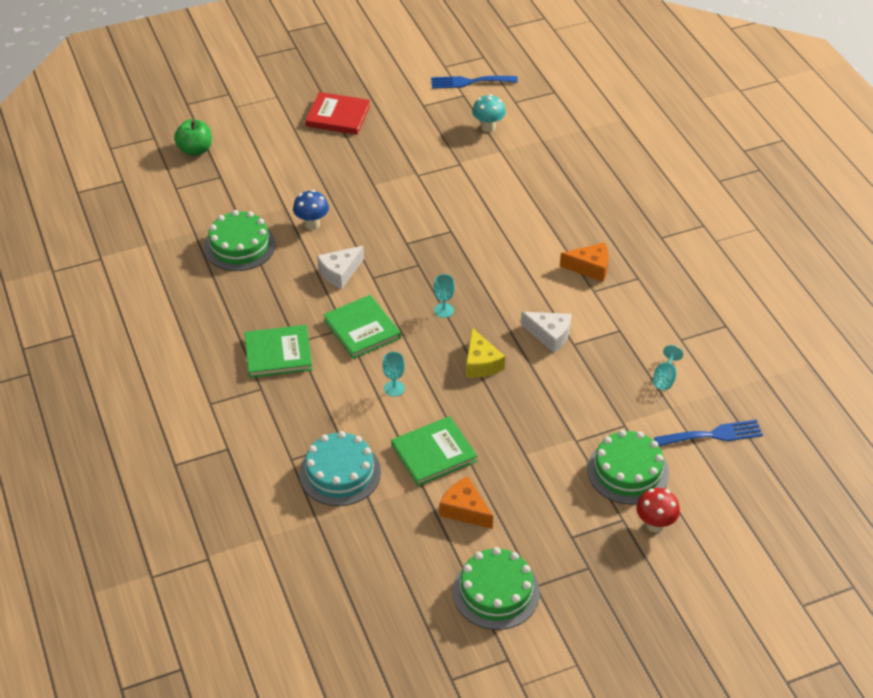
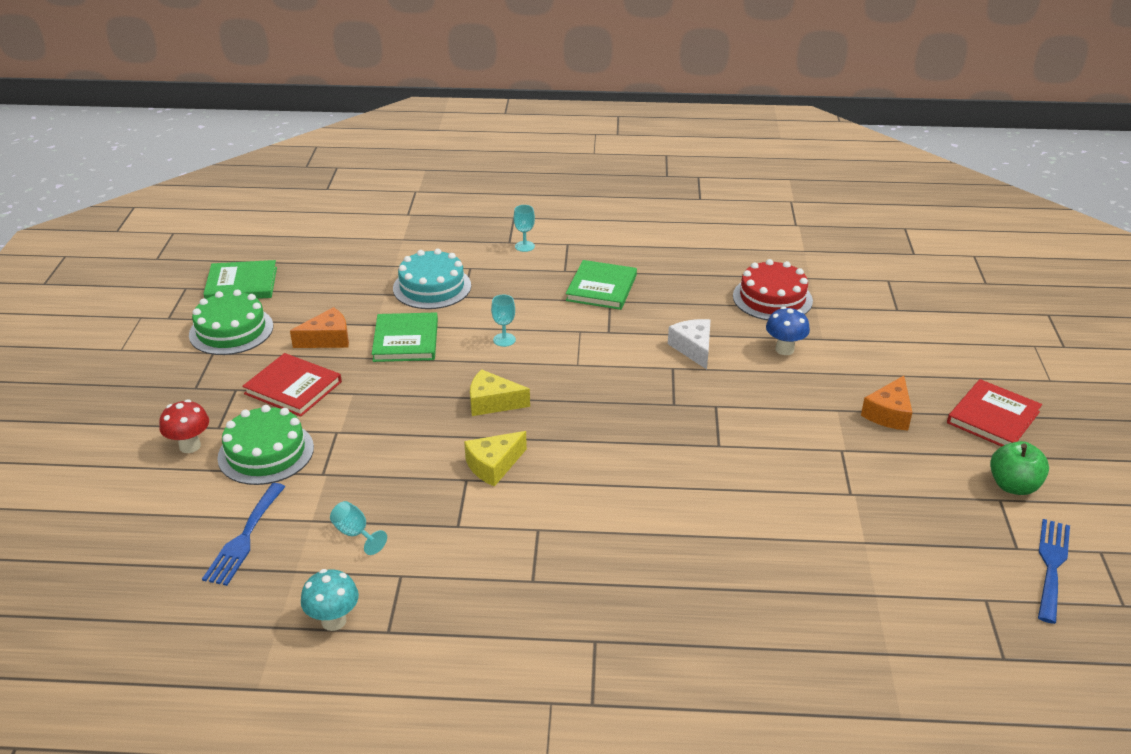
camera: 115 degrees right, 10 degrees down
green apple [174,119,212,156] -> green apple moved to [990,441,1049,495]
green cake [204,210,275,271] -> red cake [733,259,813,320]
green book [323,295,401,359] -> green book moved to [203,260,277,299]
turquoise goblet [434,274,455,318] -> turquoise goblet moved to [514,205,535,252]
turquoise mushroom [472,94,506,132] -> turquoise mushroom moved to [301,569,359,631]
white cheese [521,312,571,353] -> yellow cheese [464,431,527,487]
orange cheese [560,242,609,282] -> orange cheese moved to [861,376,912,431]
none -> red book [242,353,342,417]

